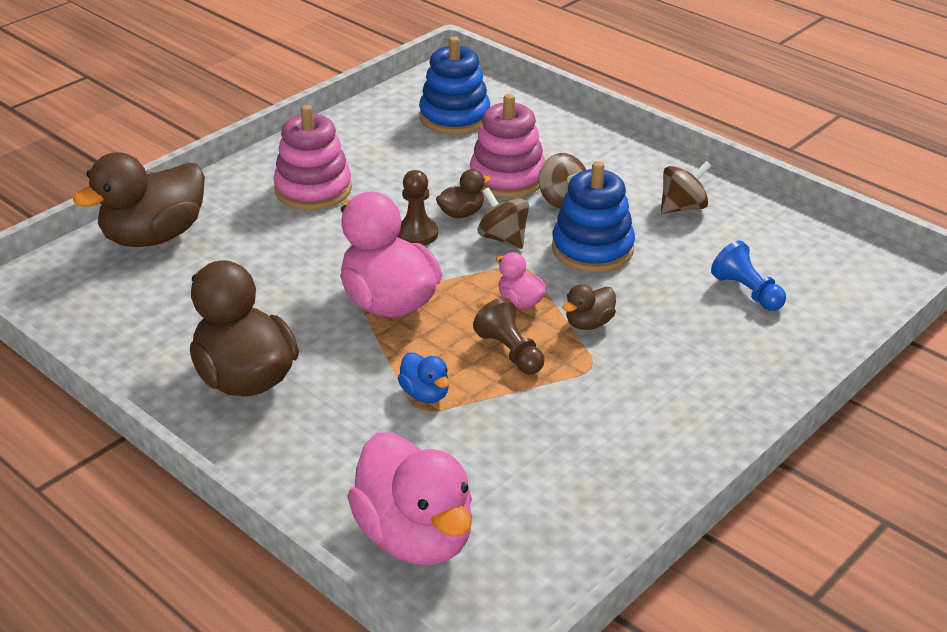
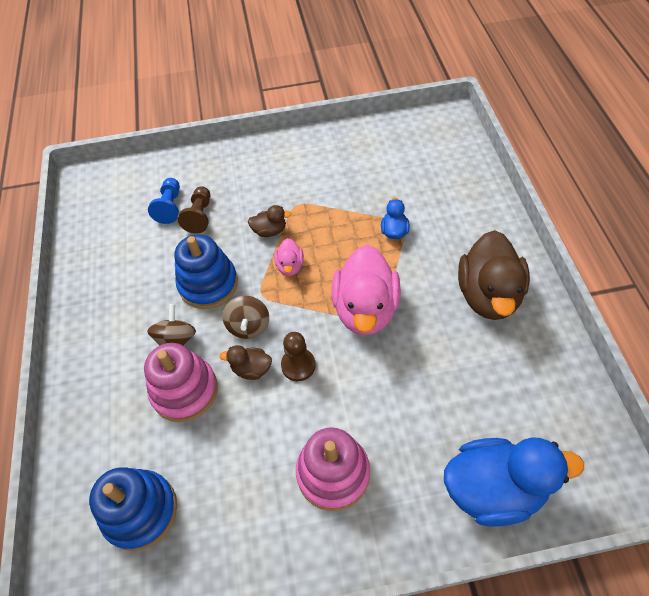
camera: 140 degrees left, 20 degrees up
brown duck [73,152,205,247] -> blue duck [444,437,584,527]
pink duck [347,432,472,565] -> none
brown pawn [473,298,544,374] -> brown pawn moved to [178,186,210,233]
brown spinning top [661,161,711,214] -> none

